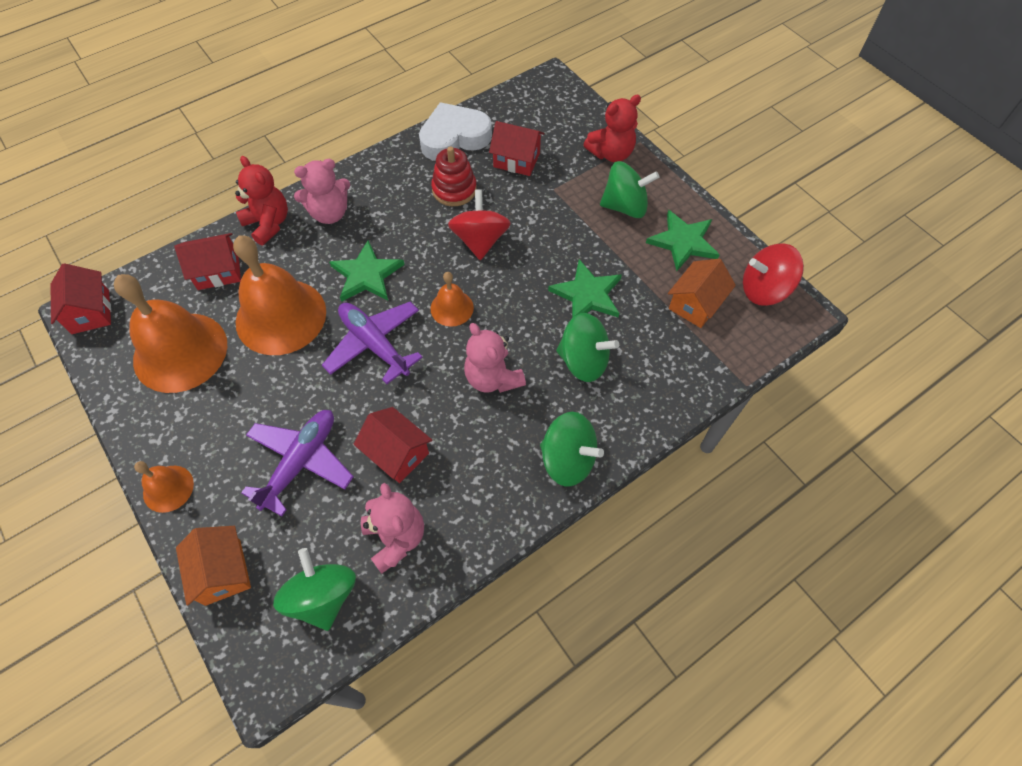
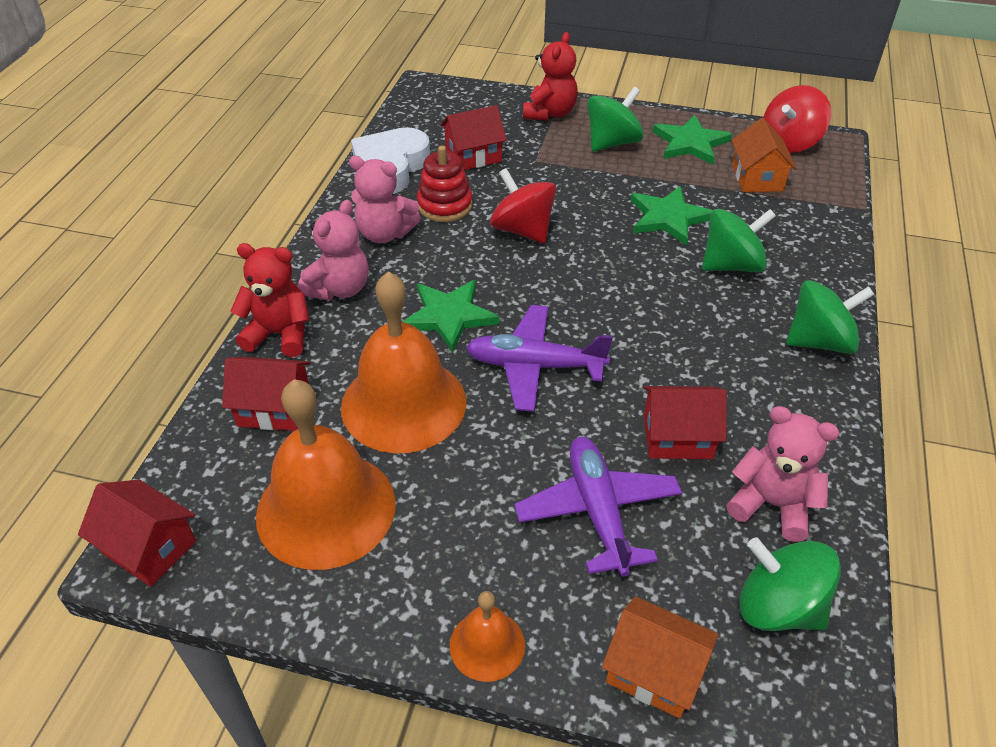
camera: 40 degrees left, 15 degrees down
red house [174,233,241,290] -> red house turned 60 degrees clockwise [222,357,311,431]
orange bell [431,272,474,327] -> none
pink teddy bear [464,323,526,393] -> pink teddy bear moved to [349,156,421,243]

